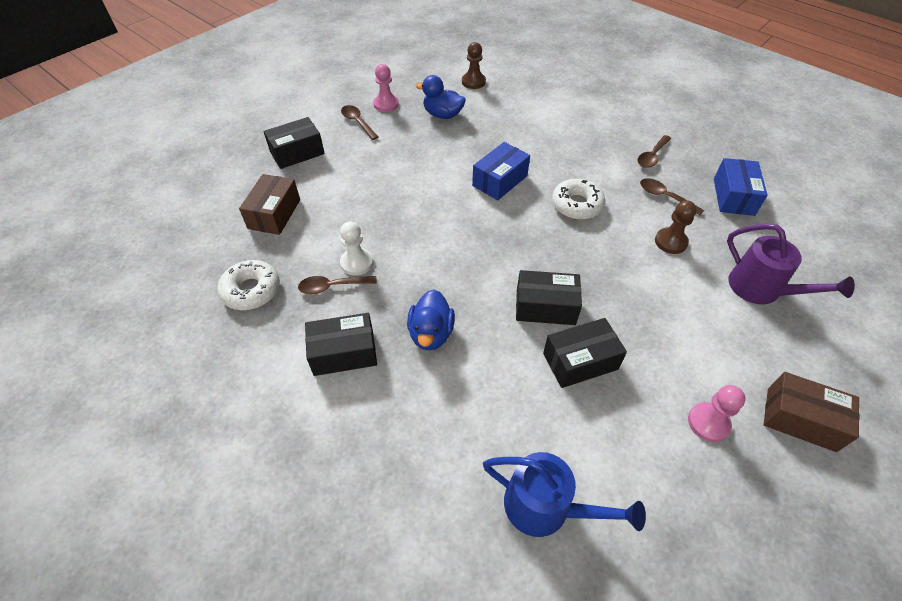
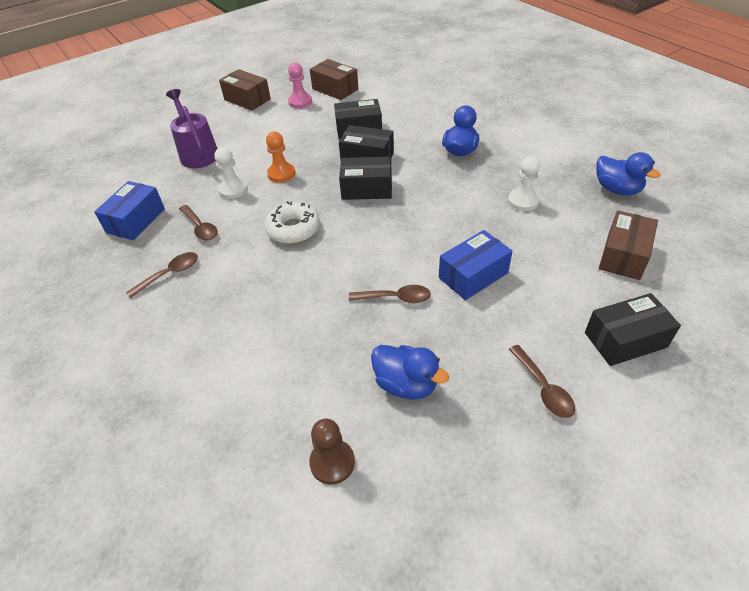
camera: 165 degrees left, 5 degrees down
white donut [217,260,280,310] -> blue duck [596,152,661,195]
brown spoon [298,276,377,294] -> brown spoon moved to [349,285,431,303]
black box [305,313,377,376] -> black box moved to [339,157,392,200]
pink pawn [373,64,399,112] -> none
blue box [472,142,530,200] -> blue box moved to [439,230,512,300]
blue watering can [483,452,646,537] -> none
brown pawn [655,200,697,254] -> white pawn [214,147,248,199]
none -> orange pawn [266,132,296,183]
none -> brown box [310,59,358,100]

